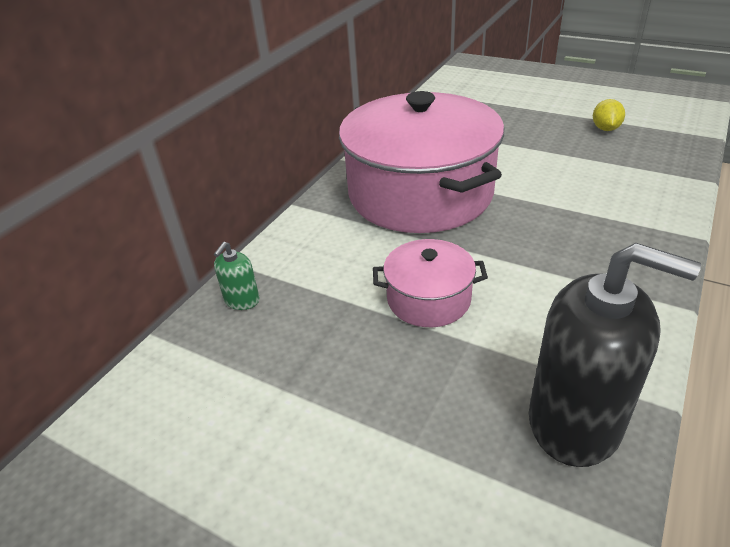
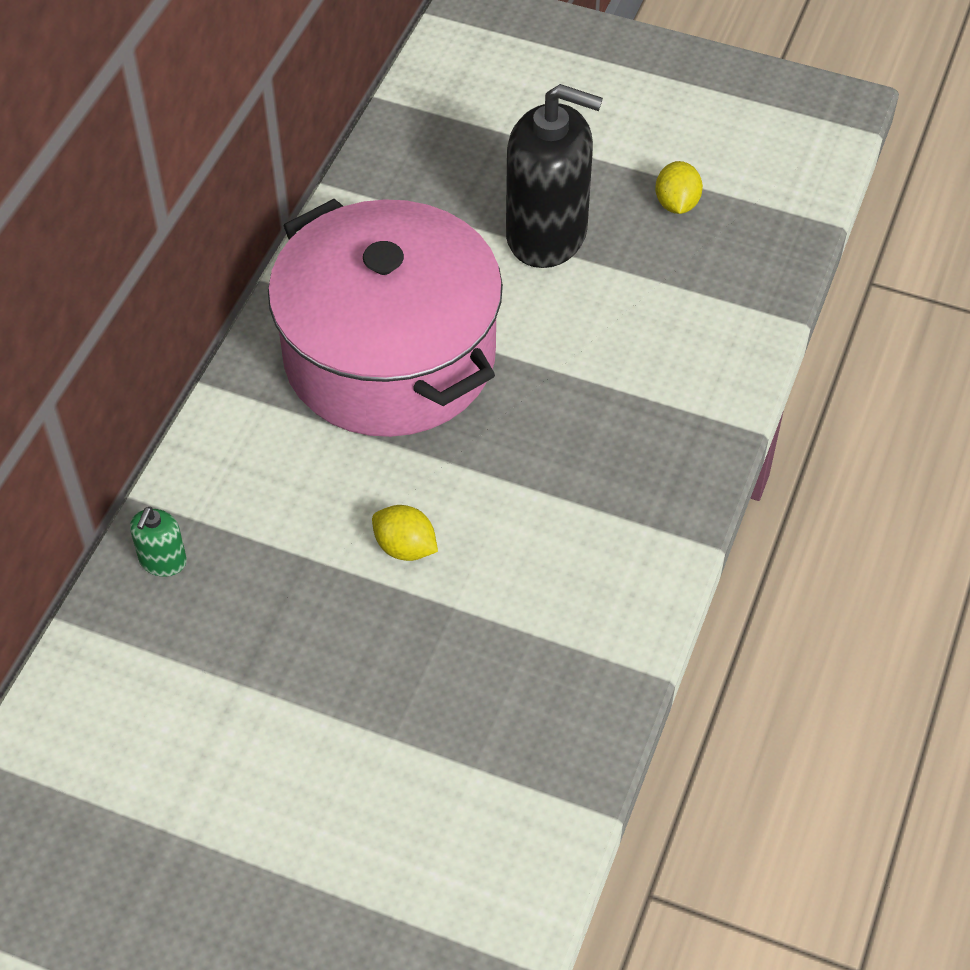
camera: 10 degrees left, 15 degrees up
pink pot [373,239,488,327] -> yellow lemon [372,505,438,561]
black soap dispenser [529,243,701,467] -> black soap dispenser moved to [506,84,603,268]

